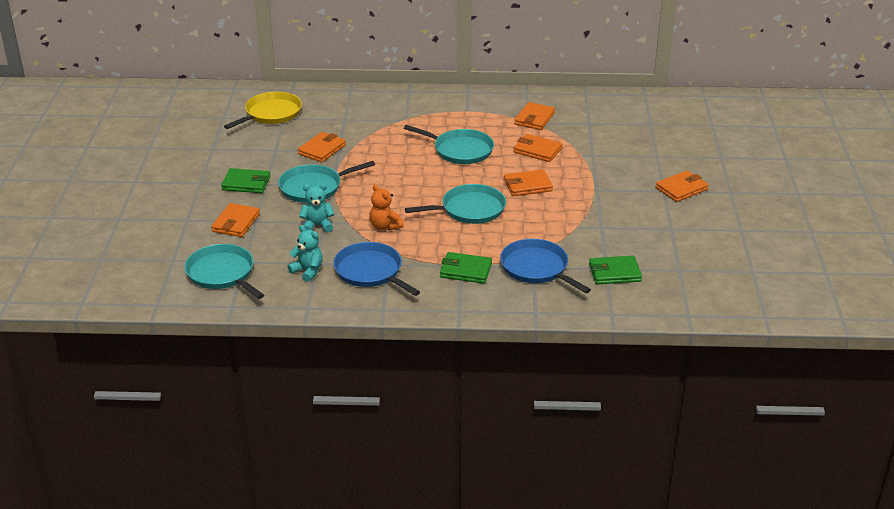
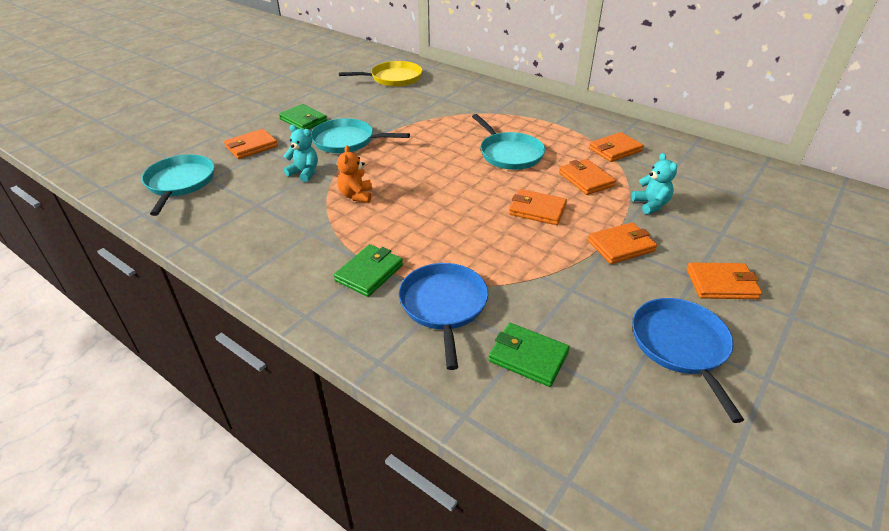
camera: 35 degrees right, 5 degrees up
turquoise teddy bear [288,225,323,282] -> turquoise teddy bear moved to [632,153,677,214]
orange wallet [298,132,346,162] -> orange wallet moved to [588,222,657,264]
blue pan [333,242,420,296] -> blue pan moved to [632,298,744,423]
turquoise pan [405,184,506,224] -> none
green wallet [440,252,492,284] -> green wallet turned 75 degrees clockwise [334,244,403,297]

